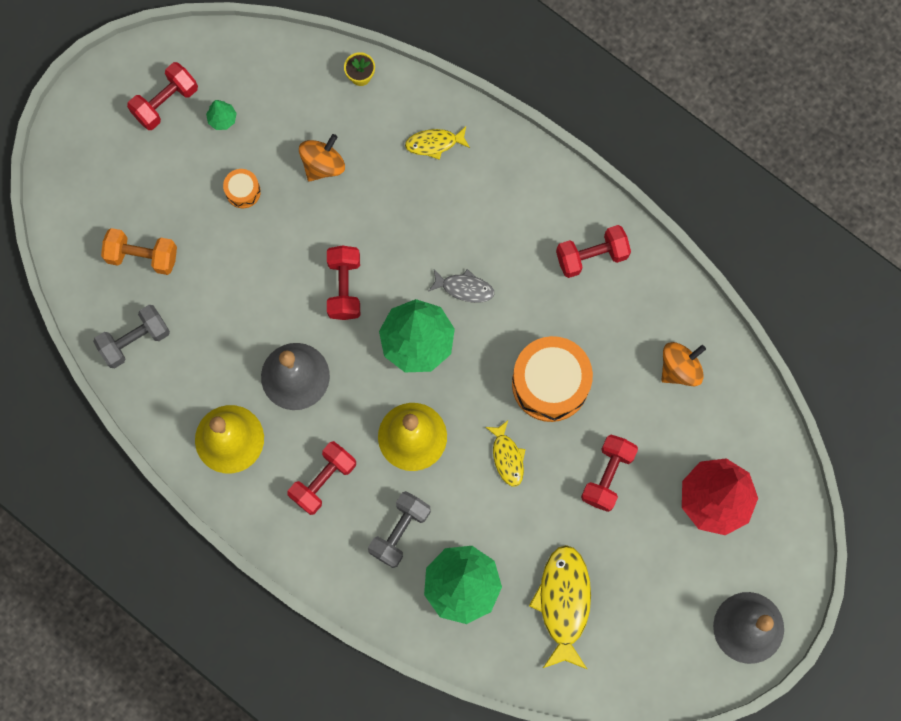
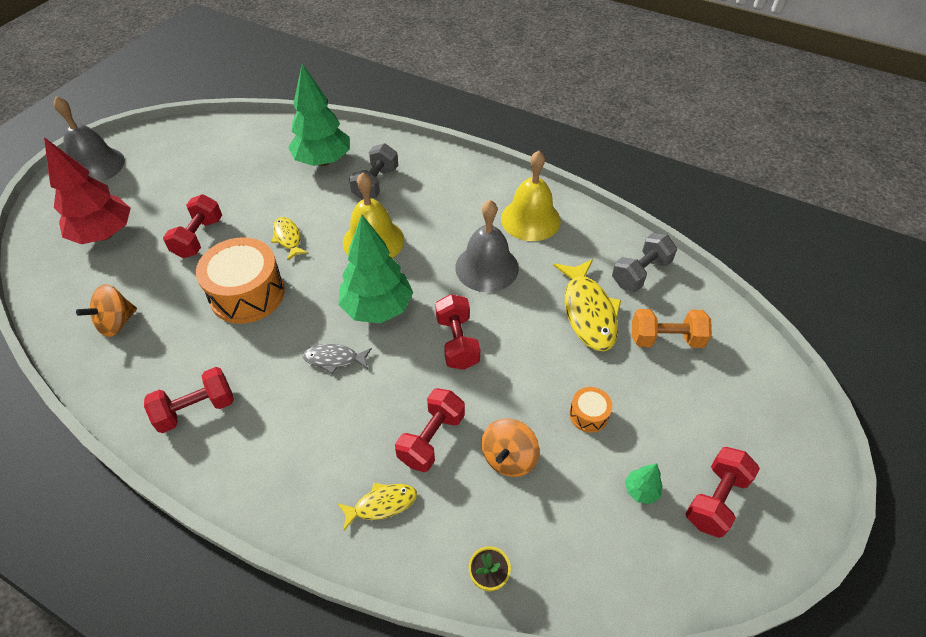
camera: 170 degrees right, 25 degrees down
red dumbbell [287,441,356,515] -> red dumbbell moved to [395,388,465,472]
yellow fish [529,545,591,670] -> yellow fish moved to [553,259,621,351]

